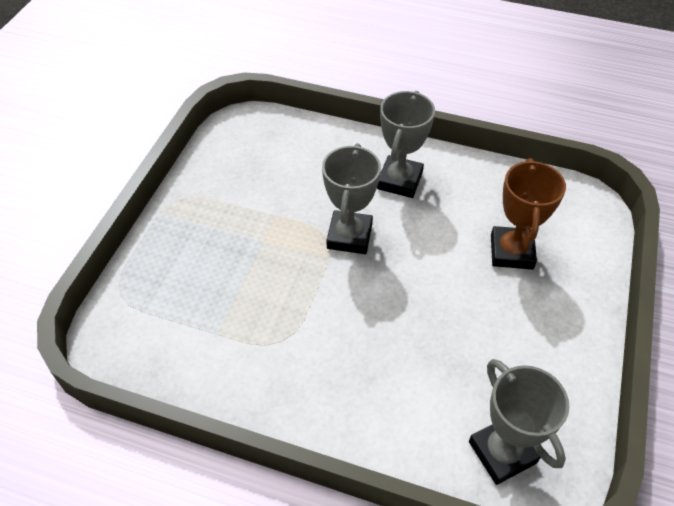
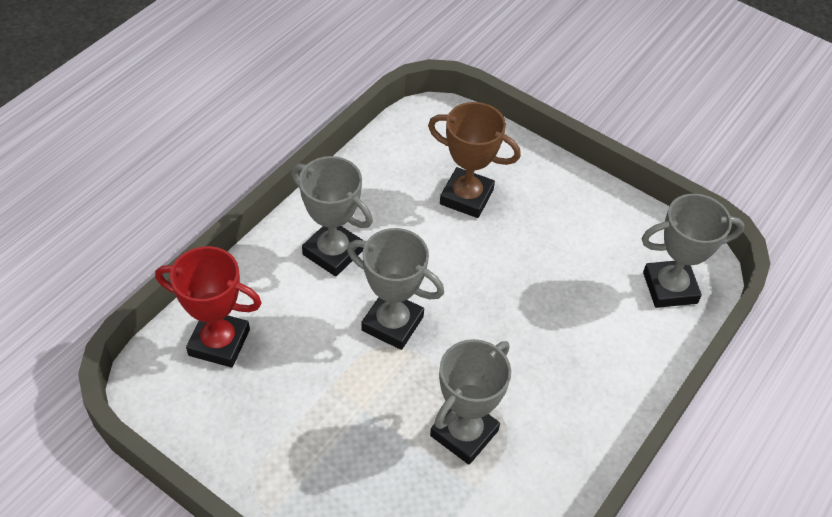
camera: 75 degrees left, 0 degrees up
none -> red trophy [155,246,262,368]
none -> grey trophy [430,339,511,464]

